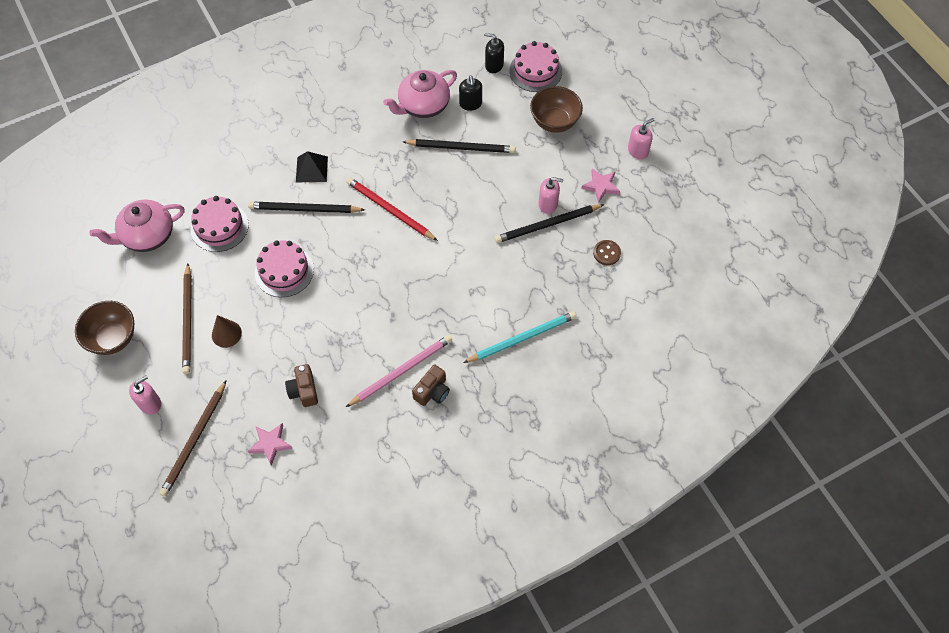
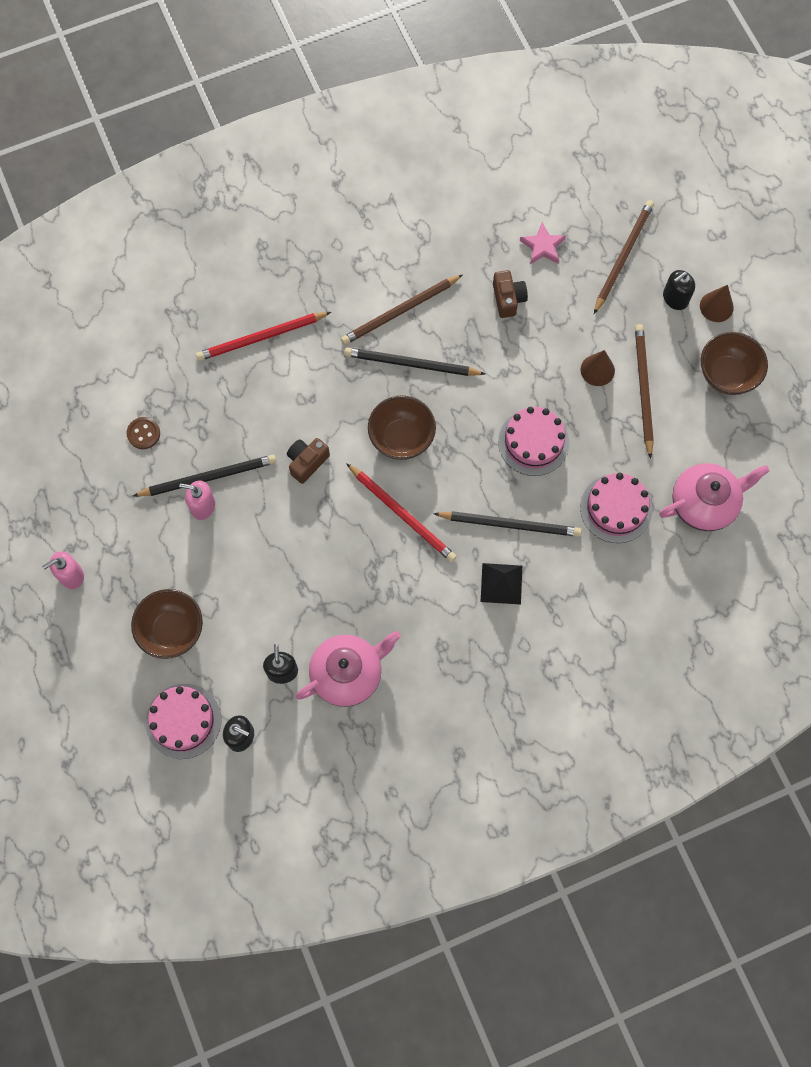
camera: 175 degrees left, 10 degrees up
pink soap dispenser [129,376,161,415] -> black soap dispenser [663,270,695,310]
pink pencil [346,335,452,407] -> brown pencil [341,275,462,345]
black pencil [403,139,515,153] -> black pencil moved to [344,347,485,376]
brown camera [412,365,450,406] -> brown camera moved to [287,438,330,484]
turquoise pencil [463,311,577,363] -> red pencil [196,312,331,361]
pink star [581,168,620,203] -> none
none -> brown bowl [368,395,436,460]
none -> brown cone [700,285,734,322]

